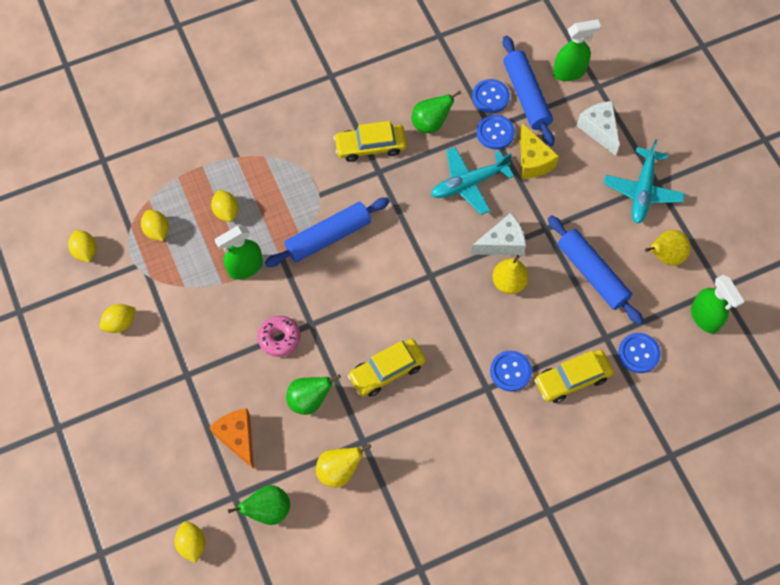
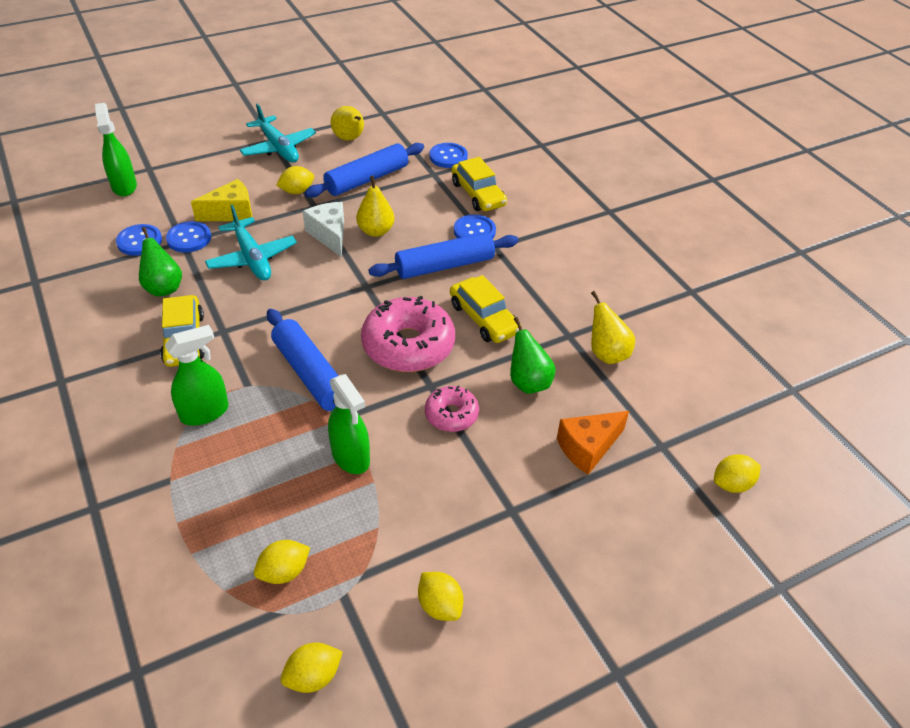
camera: 95 degrees left, 20 degrees down
yellow lemon [211,190,238,222] -> yellow lemon moved to [276,166,314,194]
green pear [228,485,290,525] -> none
blue rolling pin [502,36,555,147] -> blue rolling pin moved to [369,232,519,279]
white cheese [577,101,620,156] -> none
turquoise plane [604,139,685,224] -> turquoise plane turned 45 degrees clockwise [240,103,316,163]
green spray bottle [691,275,745,334] -> green spray bottle moved to [165,325,229,426]
none -> pink donut [361,296,455,372]

